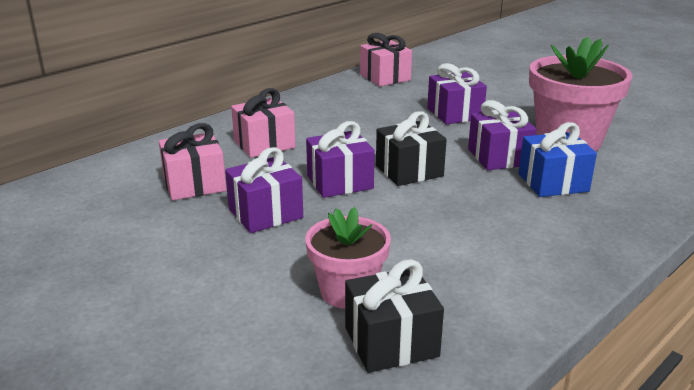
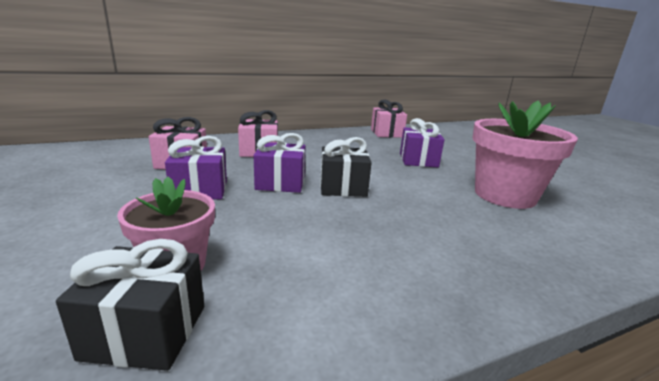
camera: 20 degrees right, 5 degrees down
purple gift [468,100,536,170] -> none
blue gift [519,122,597,197] -> none

